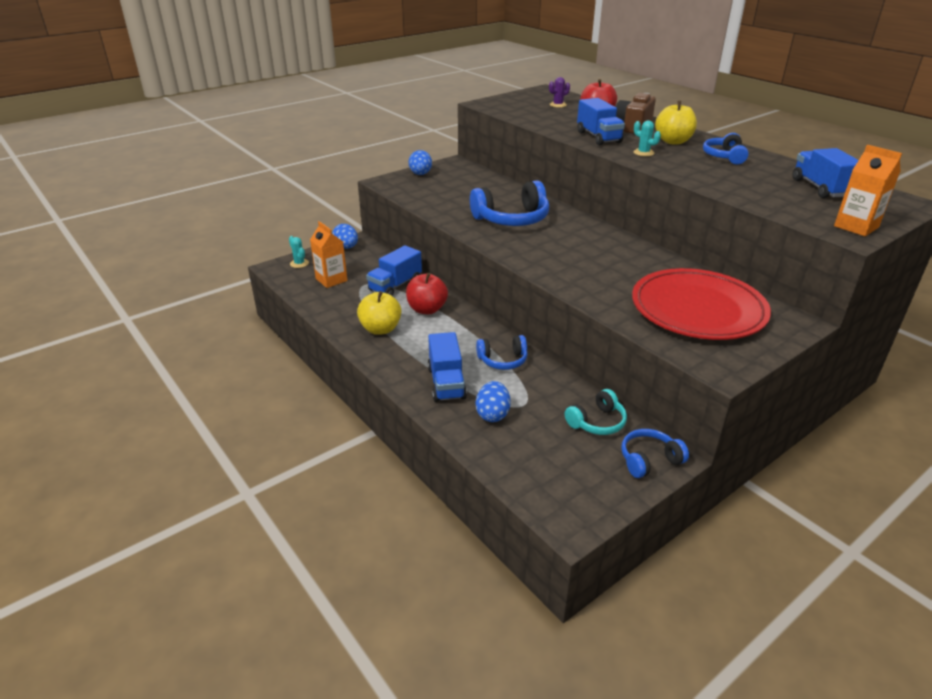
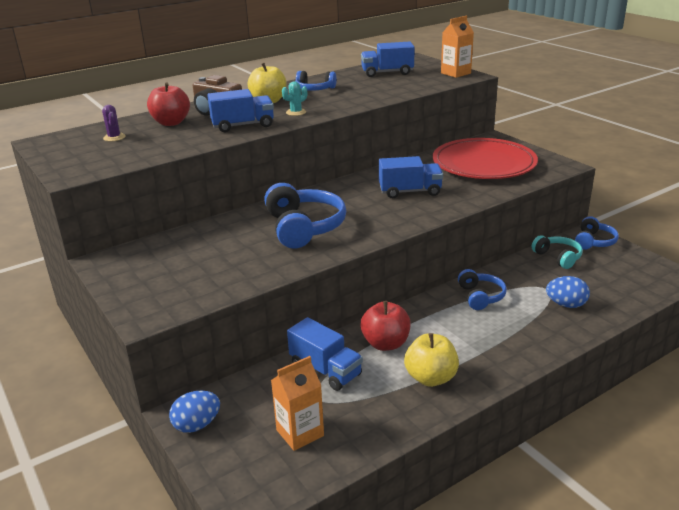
camera: 85 degrees left, 5 degrees down
turquoise cactus [289,236,309,268] -> none
blue egg [409,150,432,175] -> none
blue truck [428,332,467,402] -> blue truck moved to [379,156,443,198]
blue headphones [621,429,689,478] -> blue headphones turned 135 degrees counterclockwise [575,216,619,250]

